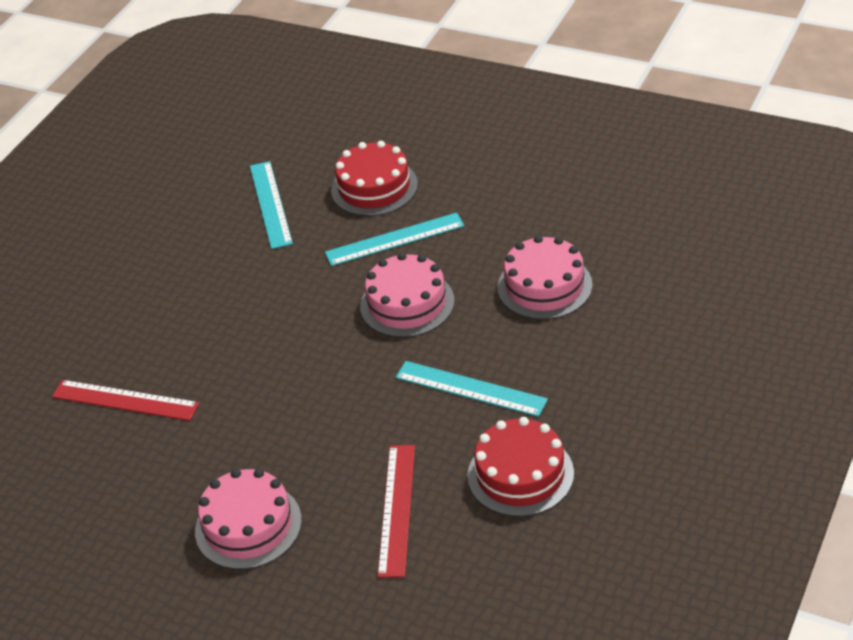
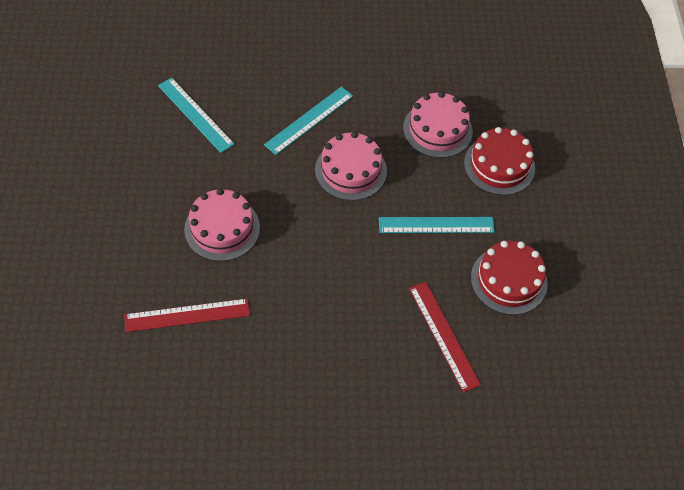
camera: 35 degrees left, 15 degrees up
pink cake [195,469,302,570] -> pink cake moved to [184,188,260,261]
red cake [331,141,418,216] -> red cake moved to [464,127,535,195]

